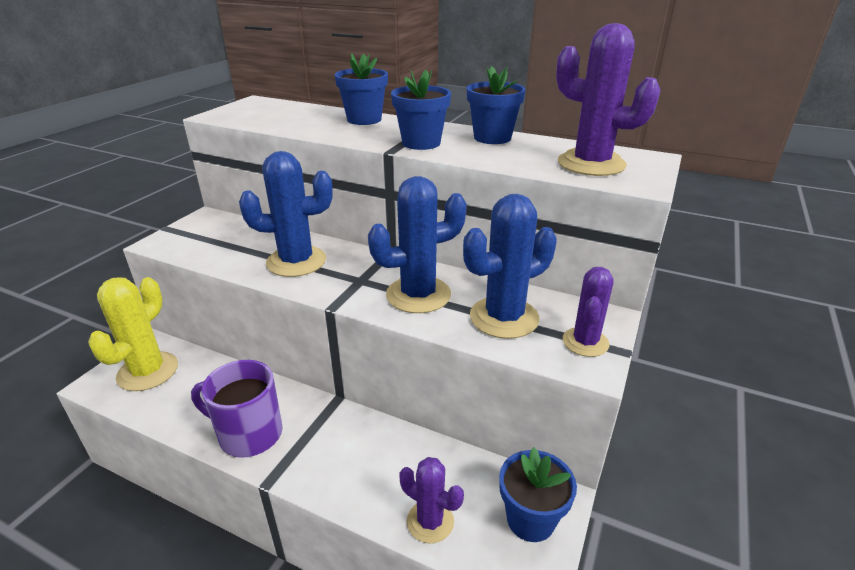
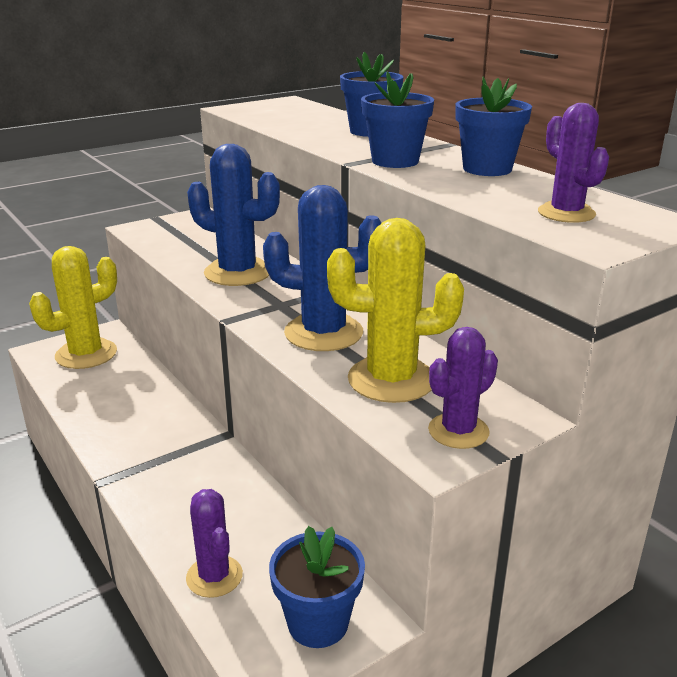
camera: 30 degrees right, 5 degrees down
purple mug [191,360,282,458] -> none
blue cactus [463,194,557,339] -> yellow cactus [327,218,464,403]
purple cactus [556,23,660,176] -> purple cactus [538,103,609,223], size x0.62

